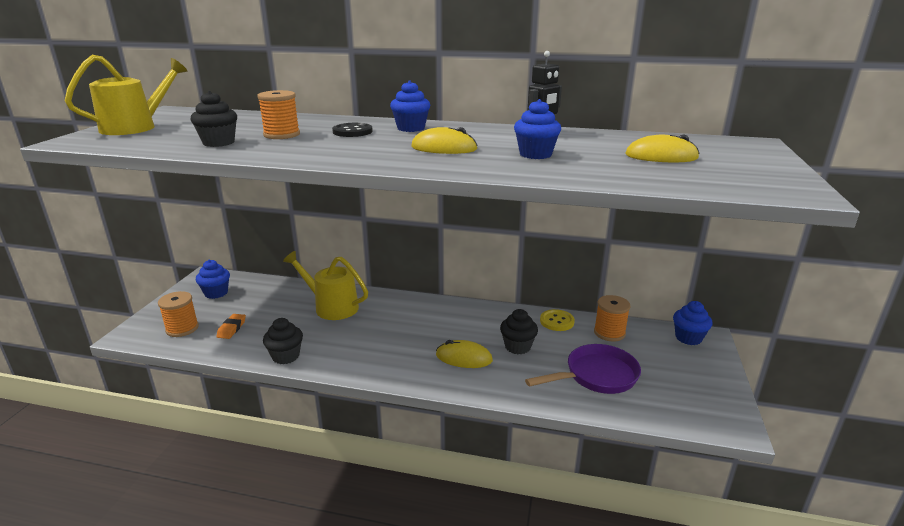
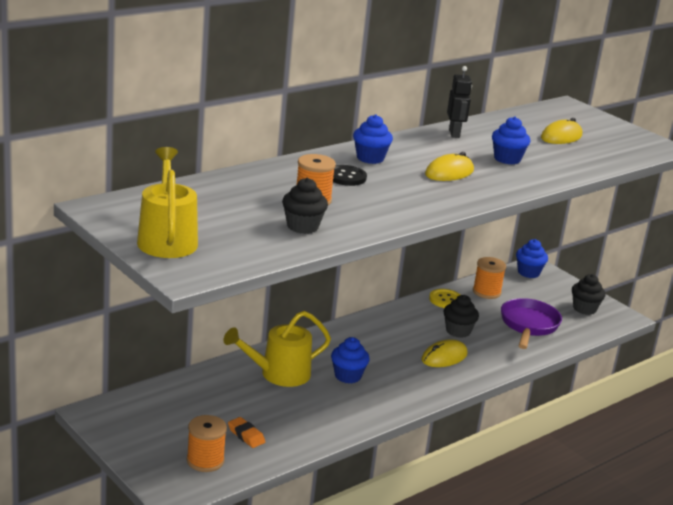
camera: 55 degrees left, 0 degrees up
blue cupcake [196,260,230,299] -> blue cupcake moved to [331,337,370,384]
black cupcake [263,318,303,364] -> black cupcake moved to [572,274,605,315]

